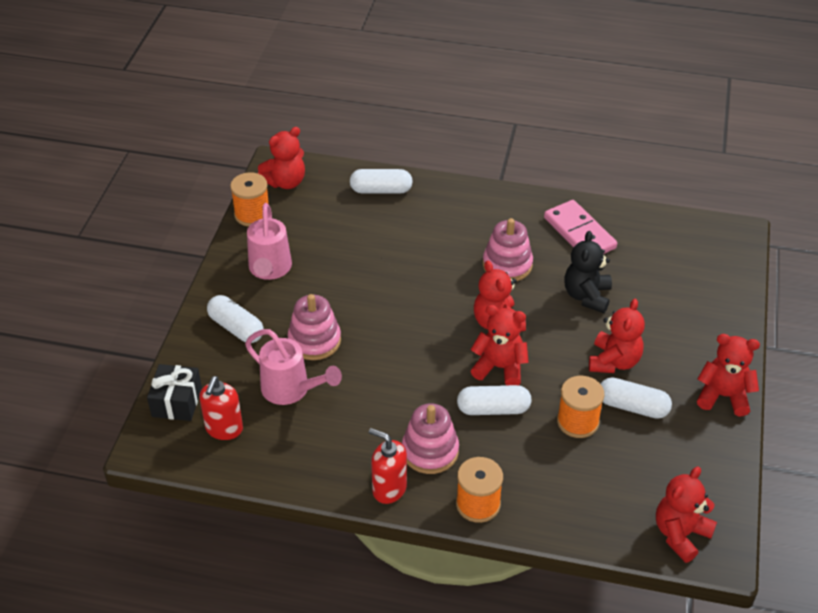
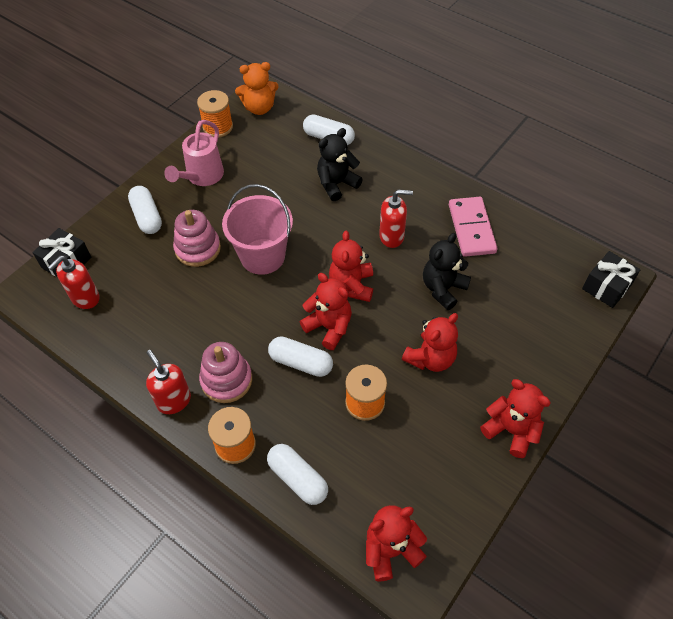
camera: 25 degrees right, 10 degrees up
pink watering can [245,329,342,405] -> none
red teddy bear [258,127,305,189] -> orange teddy bear [235,62,279,115]
pink stacking toy [483,218,533,281] -> red soap dispenser [379,190,413,248]
white capsule [601,377,672,419] -> white capsule moved to [267,444,328,505]
none -> pink bucket [222,184,293,275]
none -> black teddy bear [317,128,363,201]
none -> black gift [582,251,640,308]

